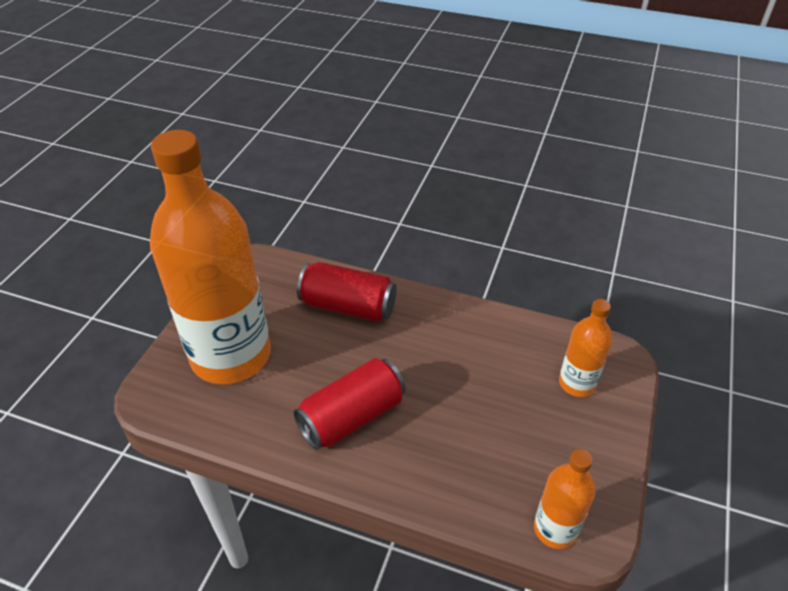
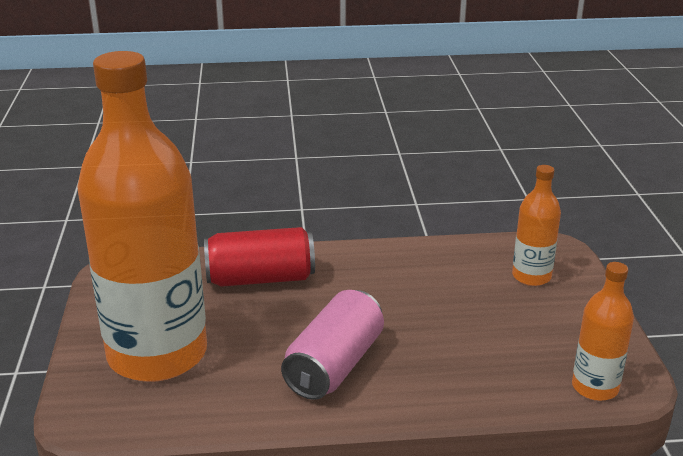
camera: 25 degrees left, 15 degrees down
red can [294,358,406,450] -> pink can [281,290,384,400]

